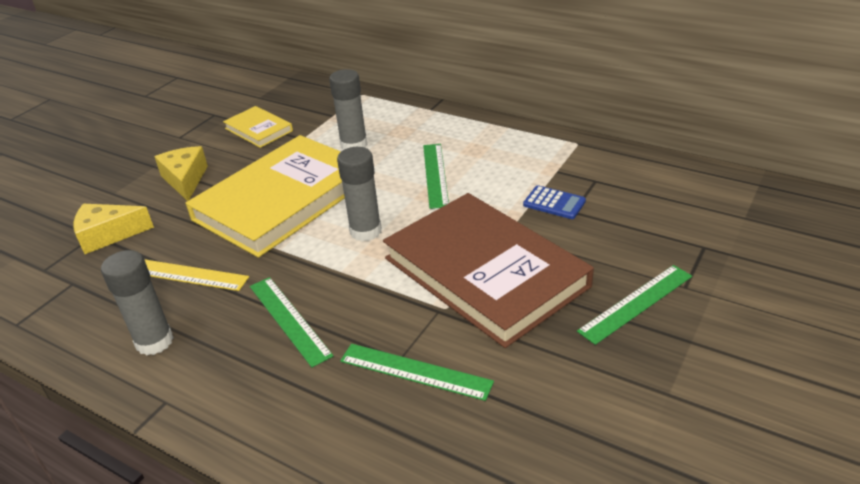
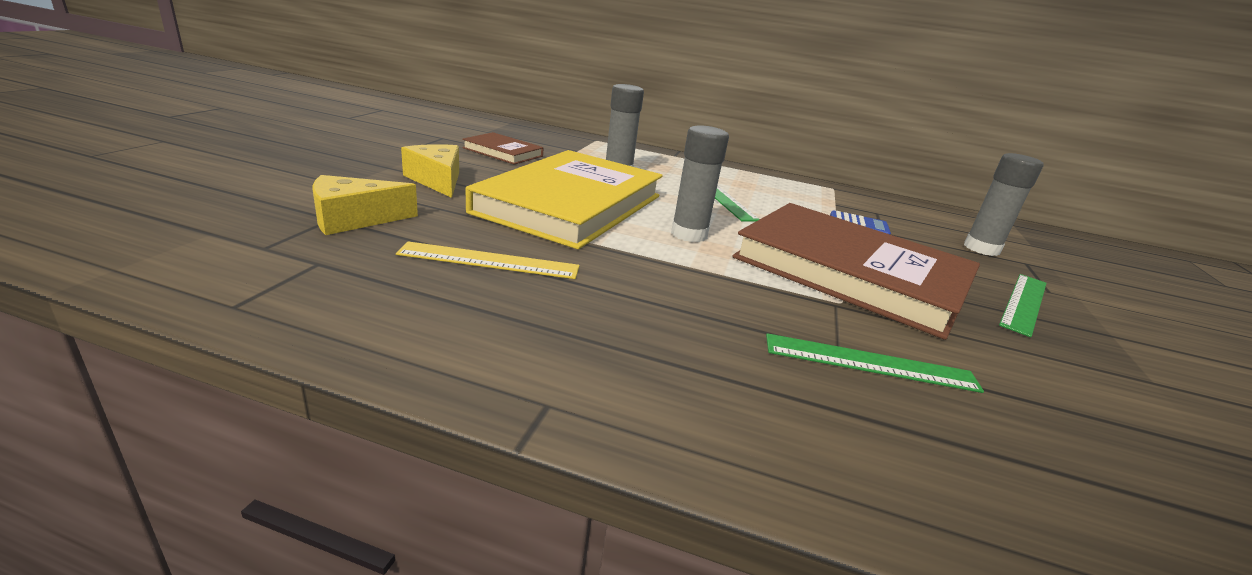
camera: 20 degrees left, 10 degrees down
grey glue stick [101,250,174,356] -> grey glue stick moved to [964,153,1044,256]
yellow book [223,106,293,148] -> brown book [462,132,544,165]
green ruler [250,277,333,368] -> none

